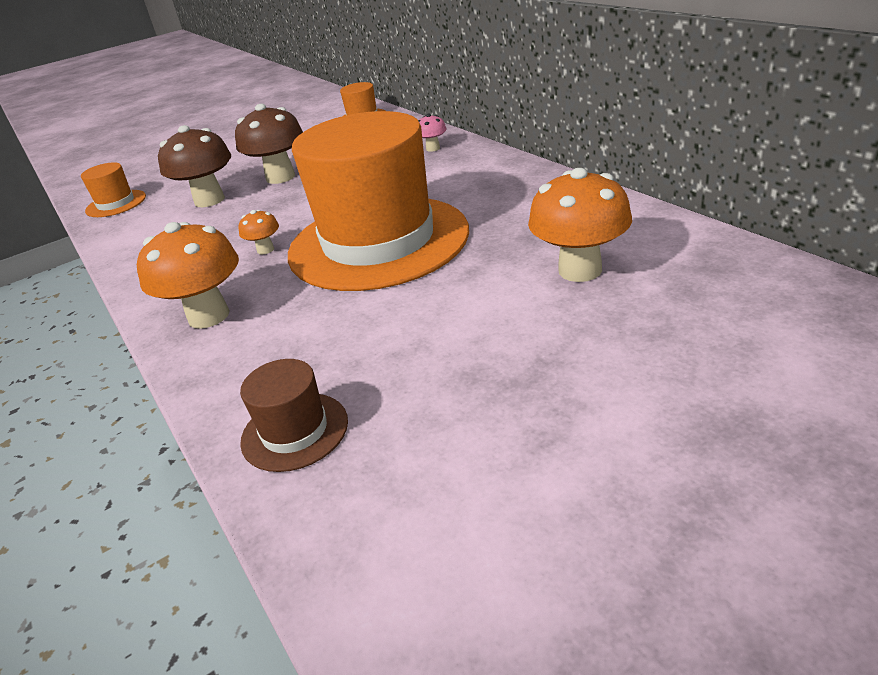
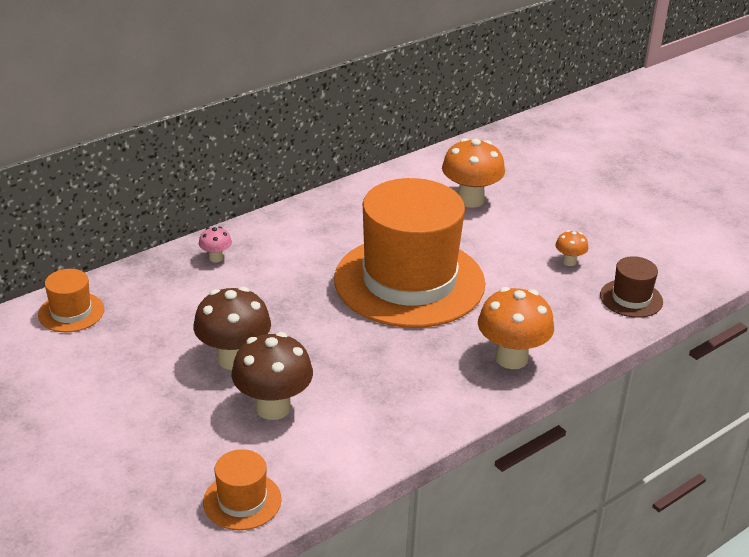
camera: 100 degrees left, 0 degrees up
orange mushroom [238,210,279,254] -> orange mushroom moved to [556,230,588,266]

